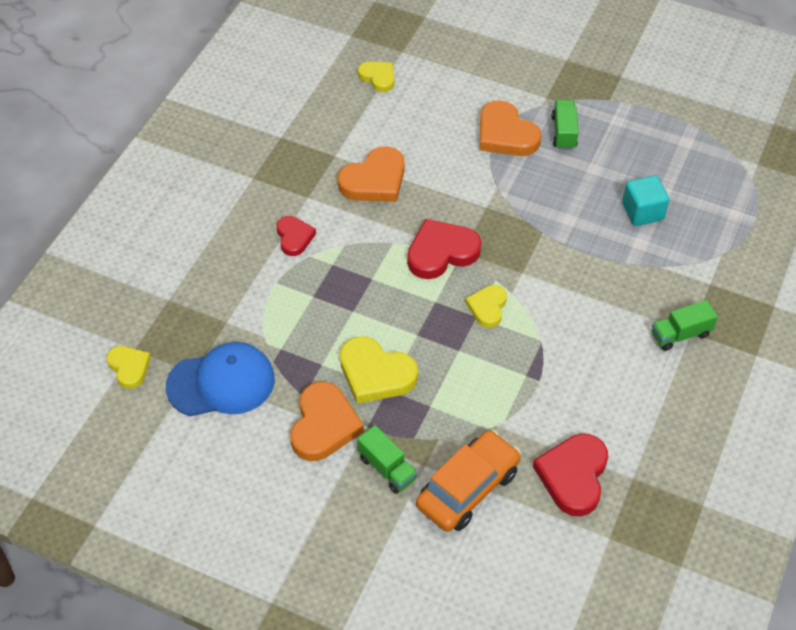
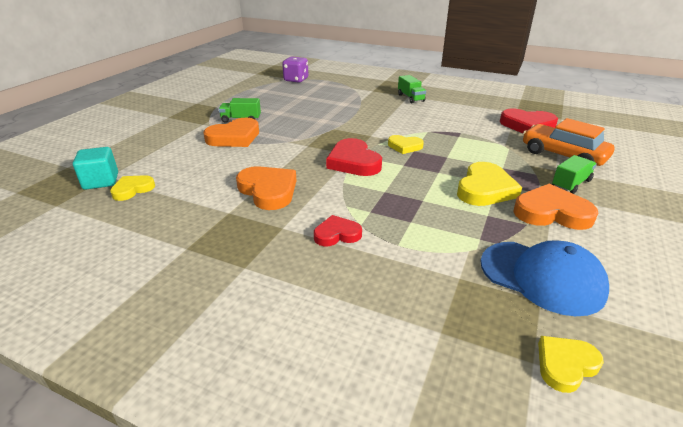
camera: 90 degrees left, 20 degrees down
blue cap [166,342,275,416] -> blue cap turned 135 degrees clockwise [481,240,609,316]
turquoise cube [622,175,669,226] -> turquoise cube moved to [73,147,118,190]
none -> purple dice [282,56,308,83]

